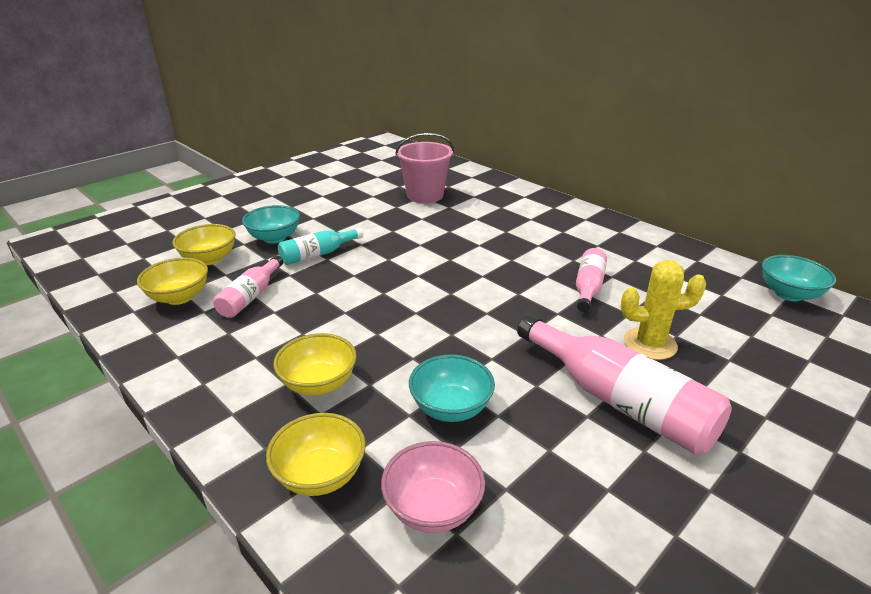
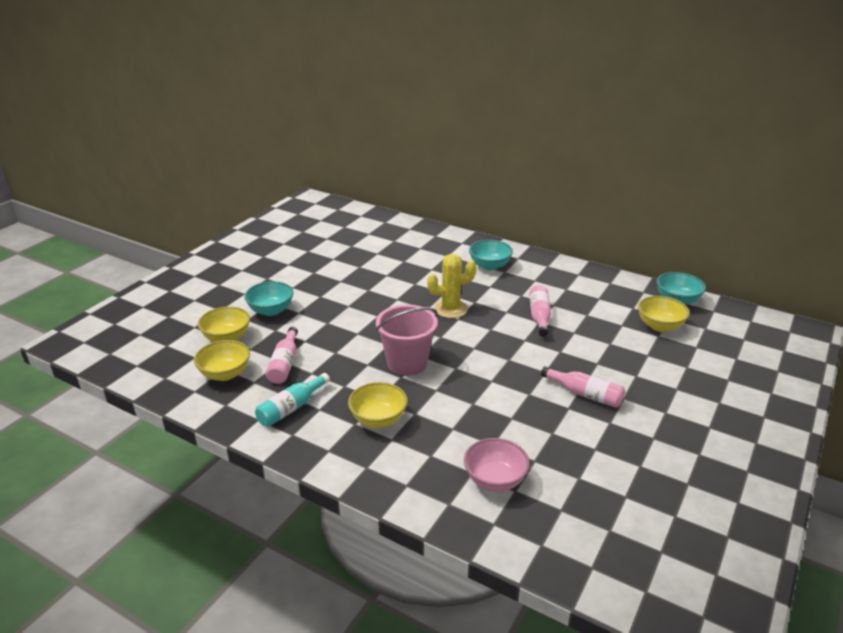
camera: 15 degrees left, 0 degrees up
yellow bowl [266,413,366,496] -> yellow bowl moved to [638,296,690,332]
turquoise bottle [278,227,363,265] -> turquoise bottle moved to [255,373,330,427]
pink bucket [395,133,454,203] -> pink bucket moved to [376,305,438,376]
turquoise bowl [409,355,495,422] -> turquoise bowl moved to [469,240,513,270]
pink bottle [517,314,732,455] -> pink bottle [541,366,625,408], size x0.56
yellow cactus [621,260,706,360] -> yellow cactus moved to [427,254,477,318]

